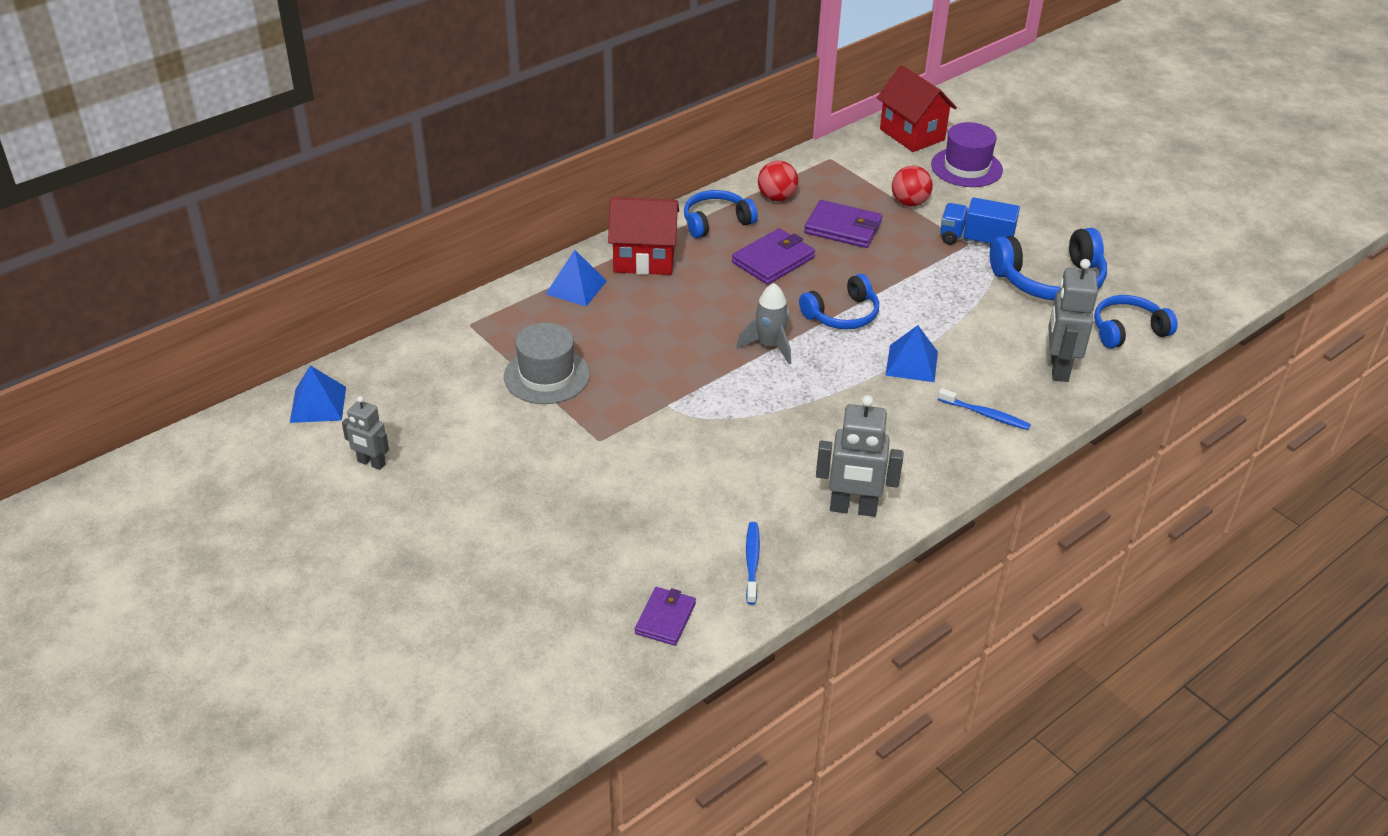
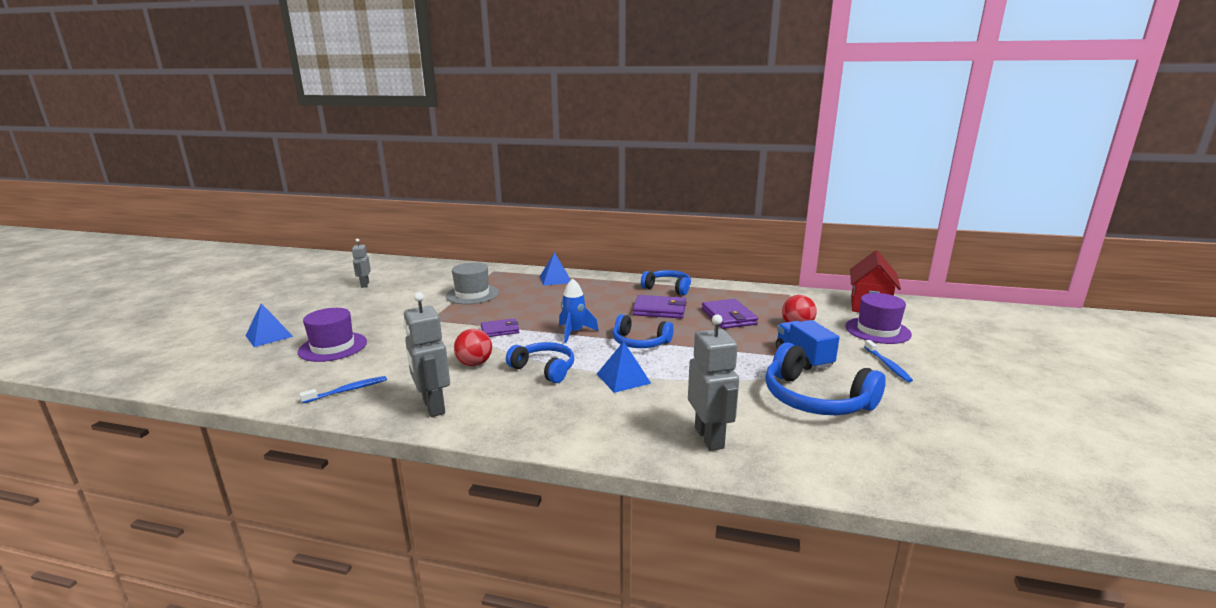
camera: 55 degrees right, 20 degrees down
blue pyramid [290,365,346,423] -> blue pyramid moved to [245,303,293,347]
red house [608,197,679,275] -> none
purple wallet [635,587,696,646] -> purple wallet moved to [481,318,519,337]
grey rocket [737,283,791,364] -> blue rocket [559,279,598,343]
red ball [758,161,798,201] -> red ball moved to [454,329,492,366]
blue toothbrush [938,388,1031,430] -> blue toothbrush moved to [864,340,913,382]
grey robot [1048,259,1098,382] -> grey robot turned 105 degrees clockwise [688,314,739,451]
blue headphones [1094,295,1178,348] -> blue headphones moved to [506,342,574,383]
none -> purple hat [298,308,367,362]

